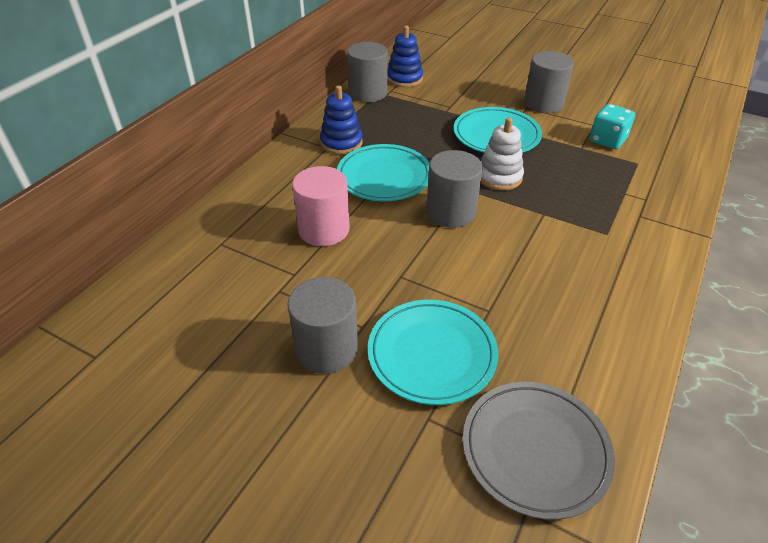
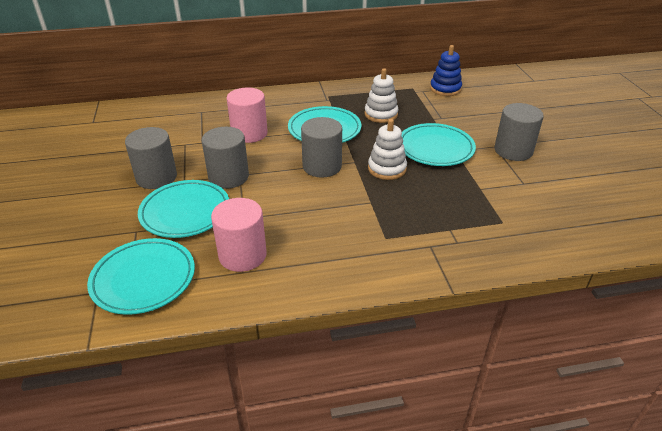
camera: 50 degrees right, 5 degrees down
blue stacking toy [320,85,363,155] -> none
grey cylinder [347,42,388,102] -> grey cylinder moved to [202,127,249,189]
grey plate [463,382,615,520] -> turquoise plate [87,238,195,315]
turquoise dice [590,104,635,149] -> none
none -> pink cylinder [211,198,267,272]
none -> white stacking toy [365,68,398,123]

